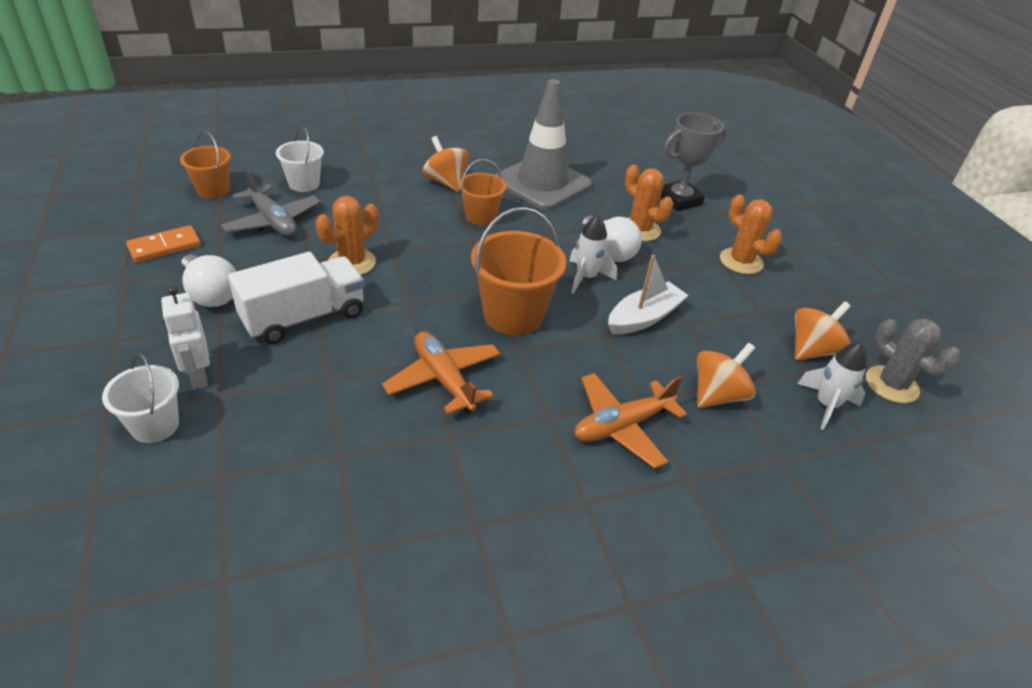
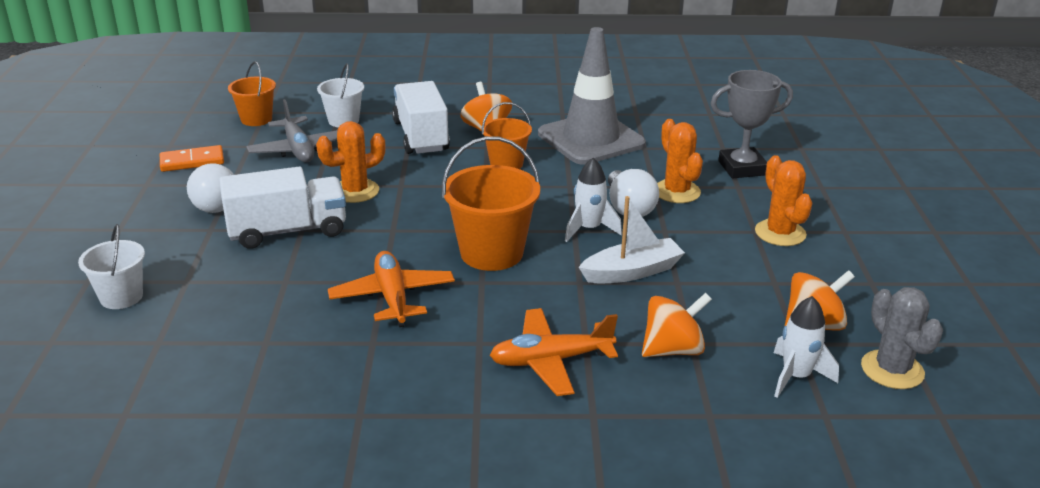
camera: 20 degrees right, 10 degrees down
white robot [161,286,210,389] -> none
none -> white truck [392,81,450,154]

